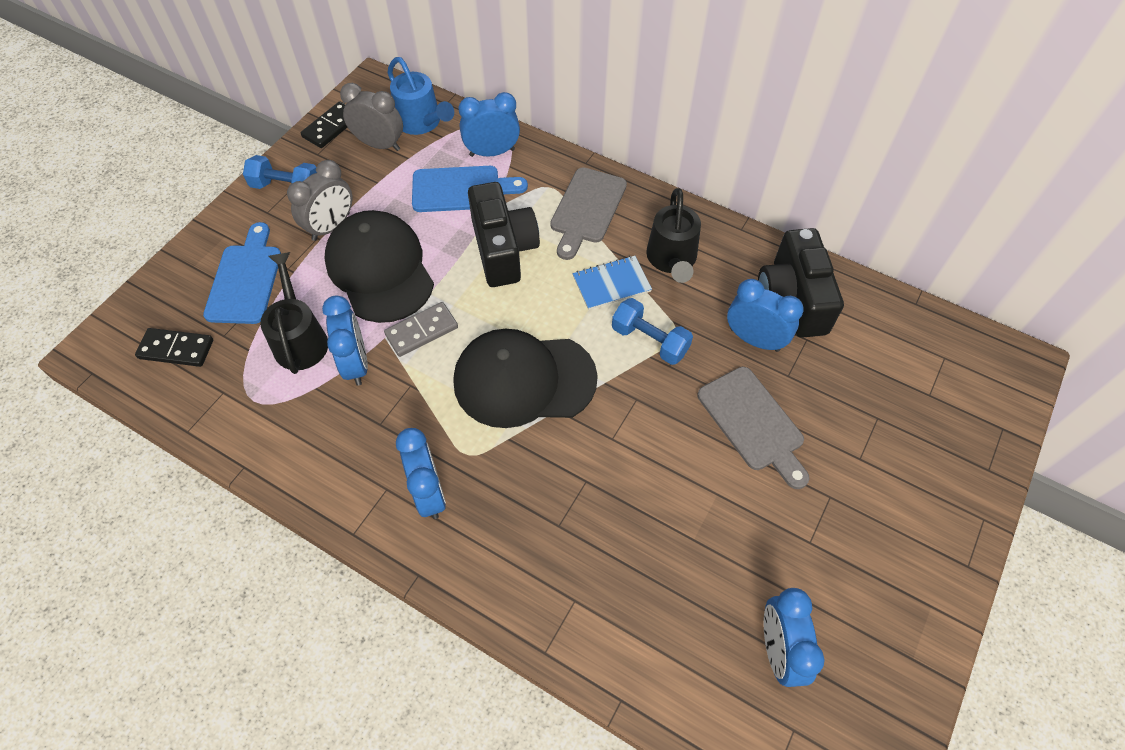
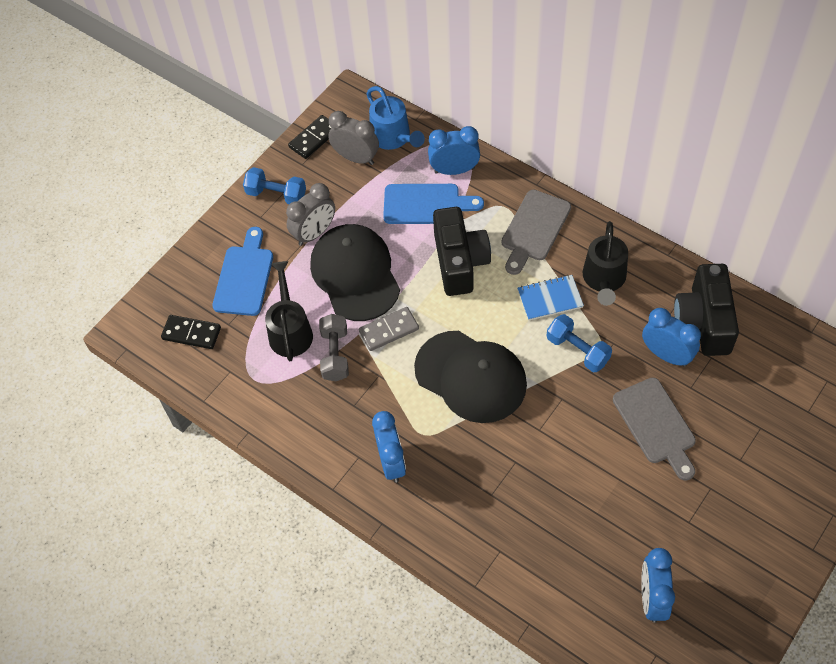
camera: 10 degrees right, 0 degrees up
blue clock [322,295,368,386] -> grey dumbbell [319,314,349,381]
black cap [453,329,598,428] -> black cap turned 150 degrees counterclockwise [414,331,527,423]

